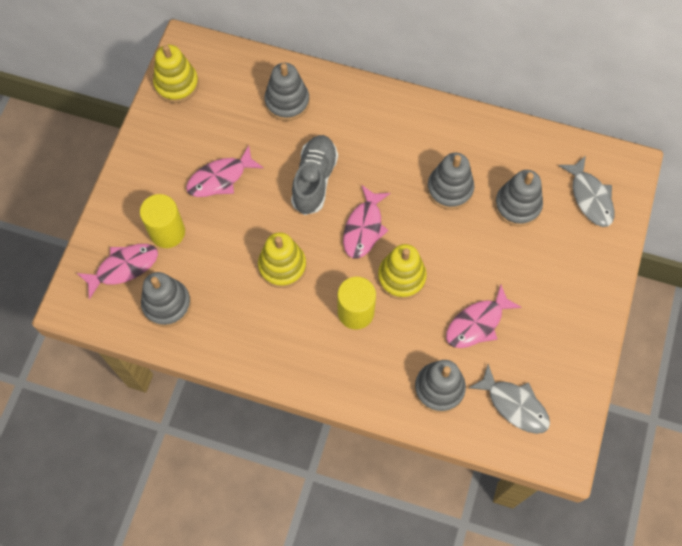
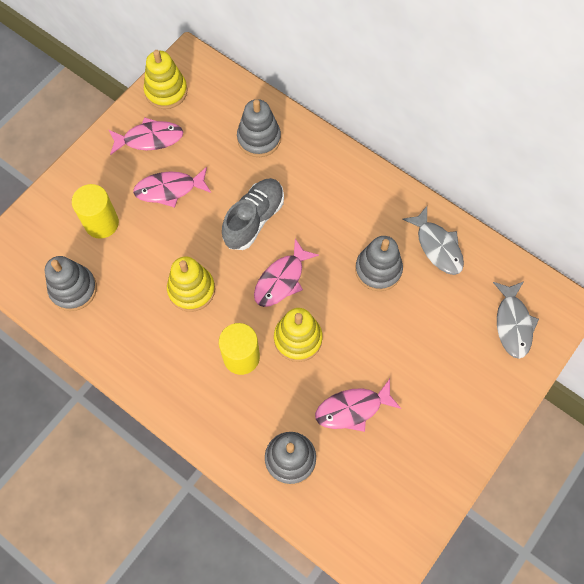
camera: 20 degrees right, 0 degrees up
pink fish [77,244,158,300] -> pink fish moved to [109,117,183,155]
grey fish [469,364,550,434] -> grey fish moved to [402,206,464,275]
grey stacking toy [495,170,543,227] -> none

